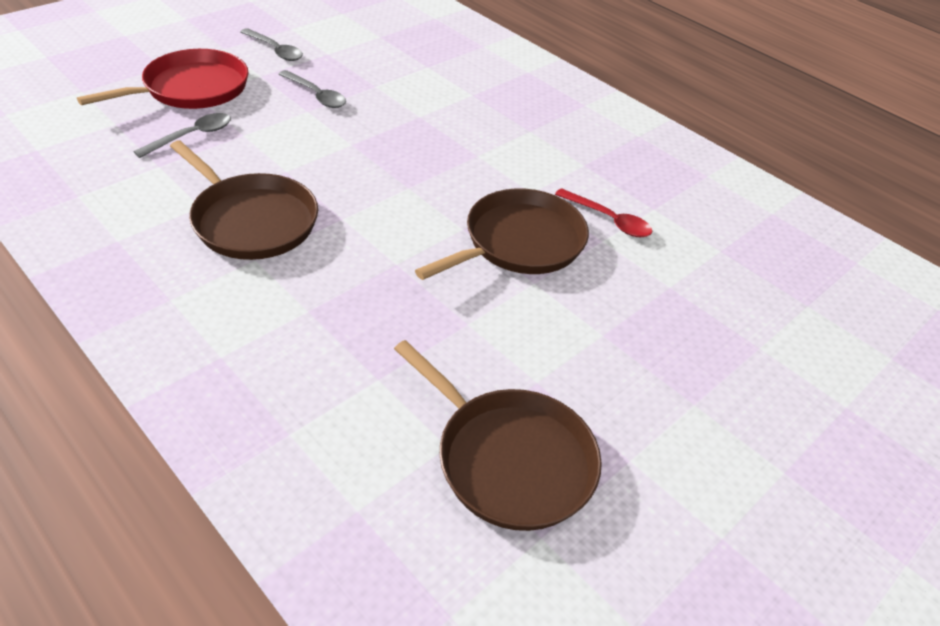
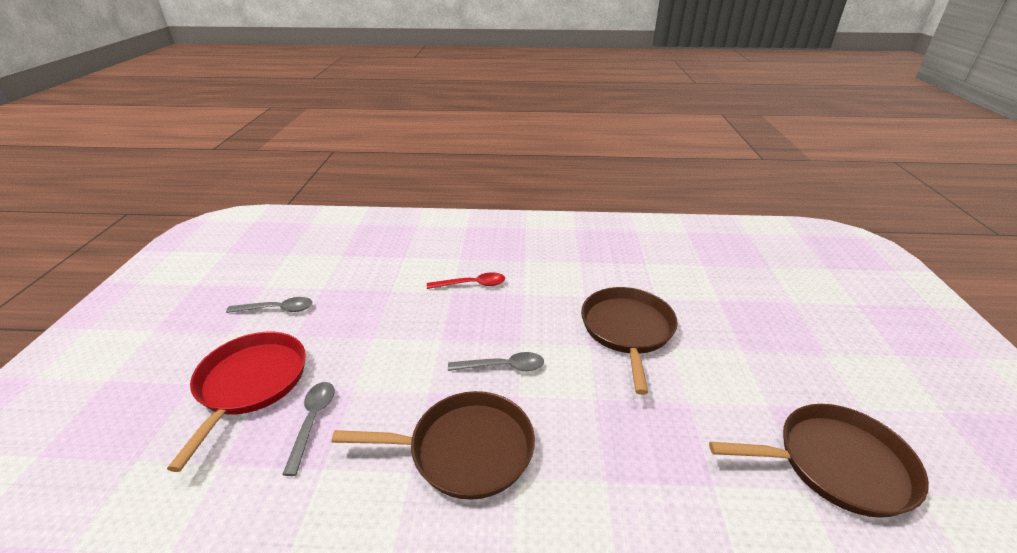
camera: 40 degrees left, 10 degrees down
grey spoon [278,70,346,108] -> grey spoon moved to [448,352,544,371]
red spoon [555,188,652,237] -> red spoon moved to [427,272,505,289]

